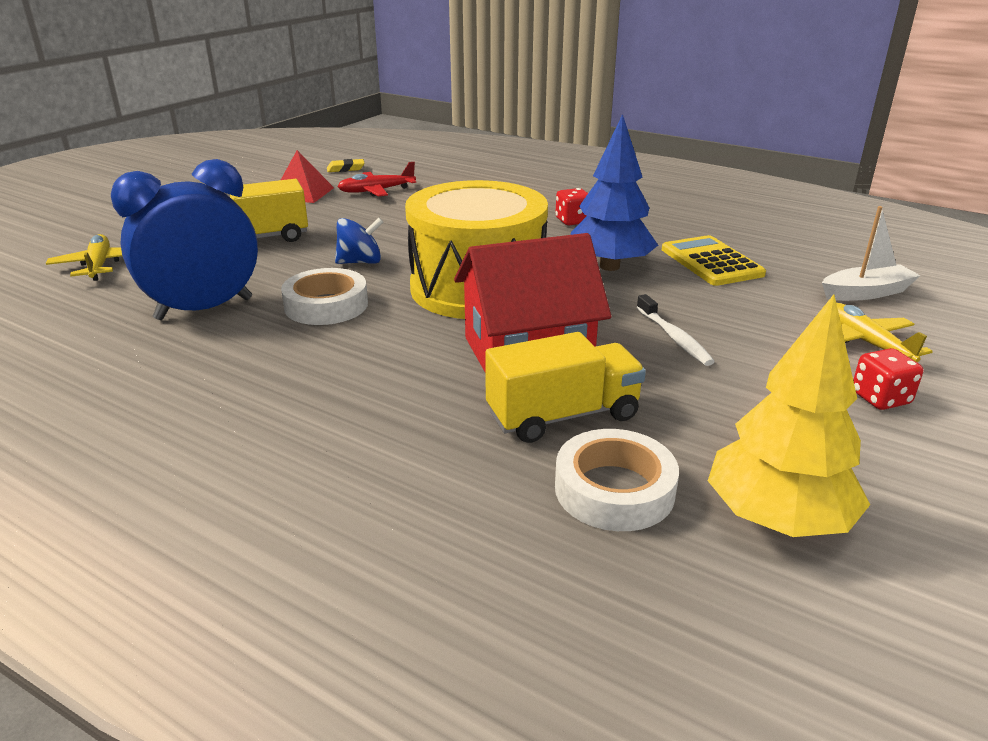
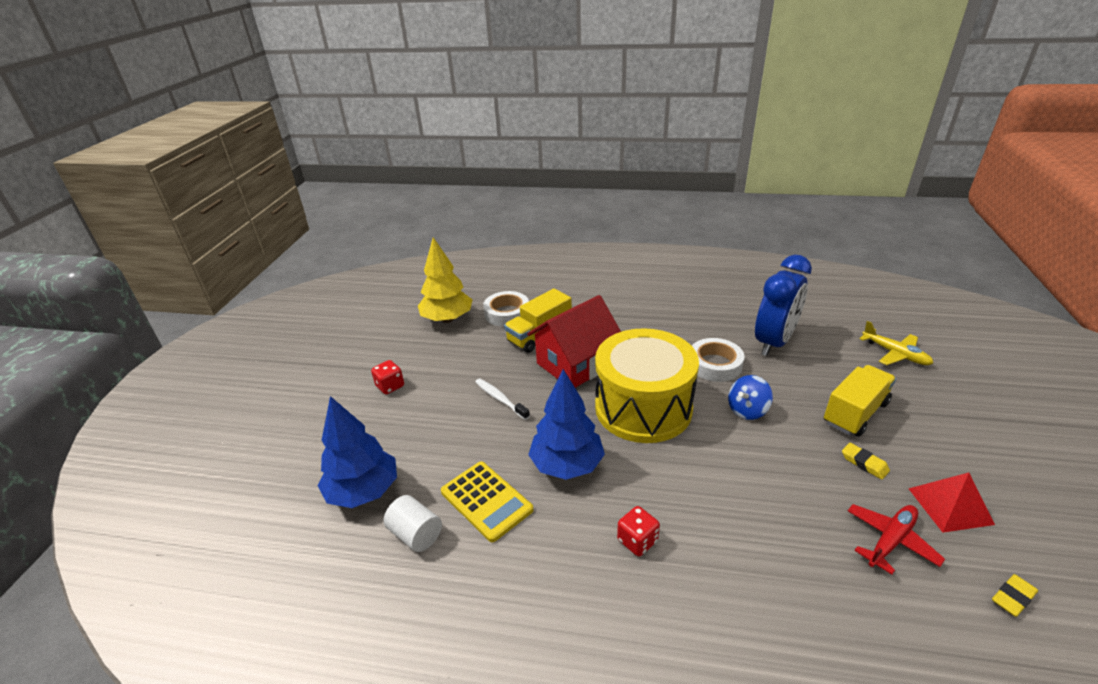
camera: 160 degrees right, 5 degrees up
white boat [822,206,921,301] -> blue tree [318,396,397,508]
yellow plane [836,303,933,362] -> none
none -> white cylinder [384,495,442,552]
none -> yellow eraser [842,443,890,480]

